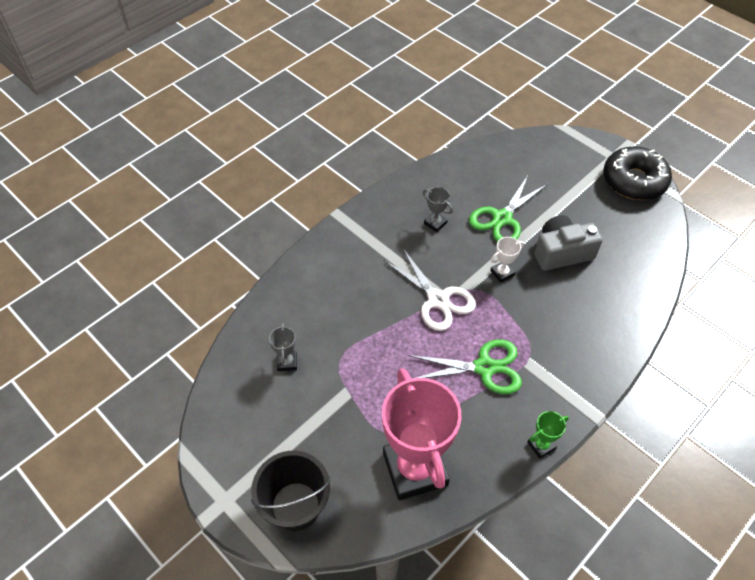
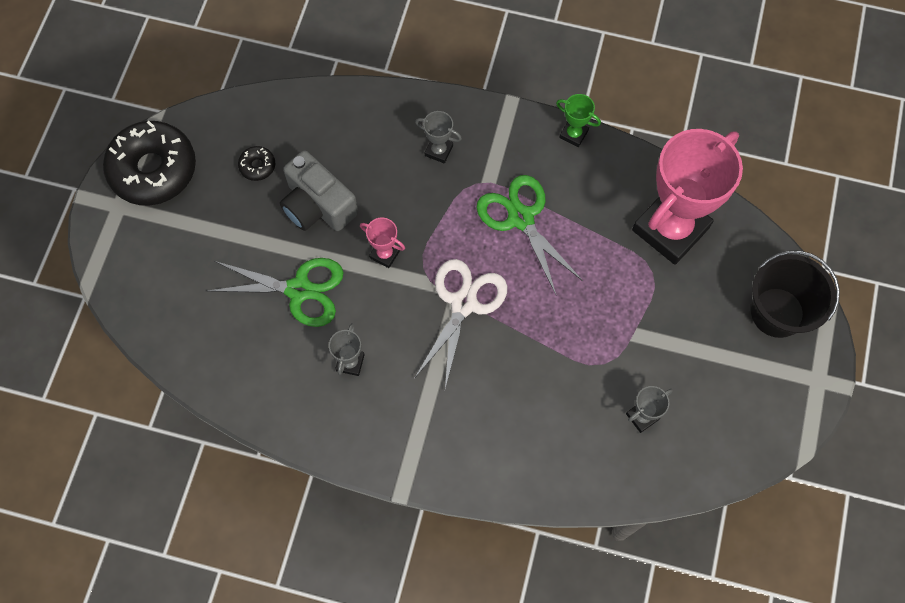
camera: 120 degrees left, 15 degrees up
white trophy [490,237,524,283] -> pink trophy [360,218,405,268]
none -> black donut [238,146,275,181]
none -> grey trophy [415,111,462,163]

